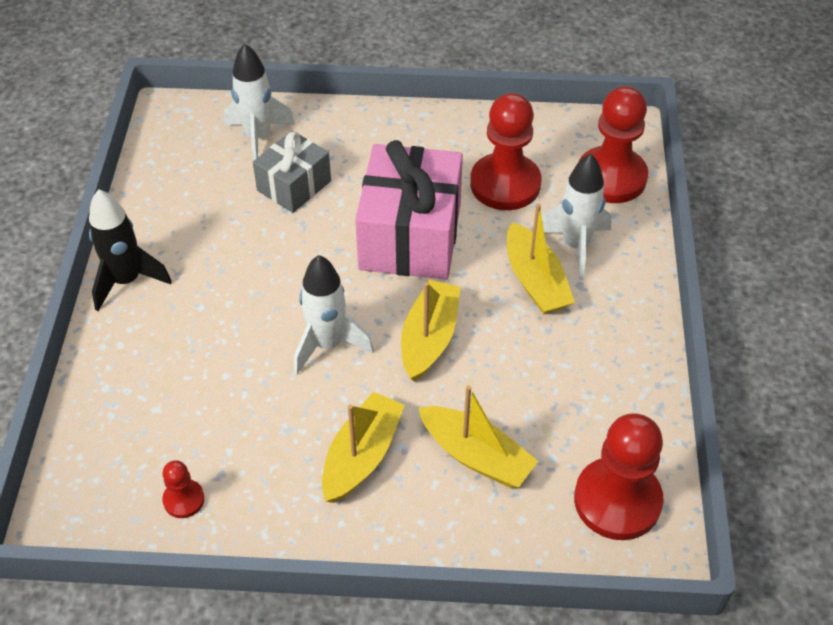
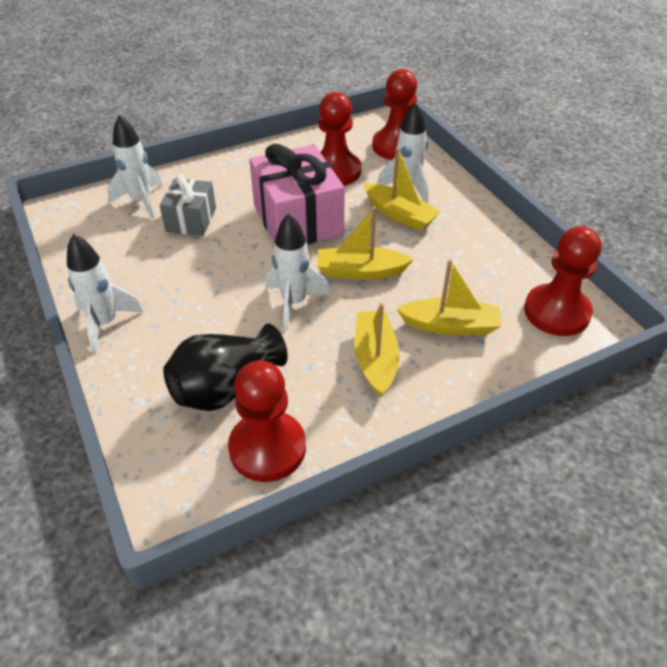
camera: 30 degrees left, 5 degrees down
black rocket [89,189,172,311] -> white rocket [67,234,143,353]
red pawn [162,460,205,518] -> red pawn [228,361,306,482], size x2.12
yellow boat [401,280,460,381] -> yellow boat turned 75 degrees counterclockwise [317,207,414,280]
none -> black vase [163,324,288,411]

